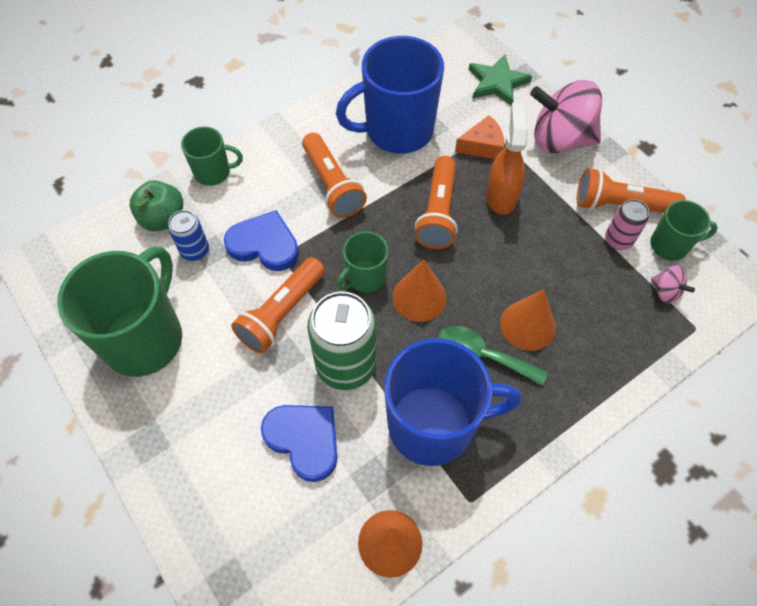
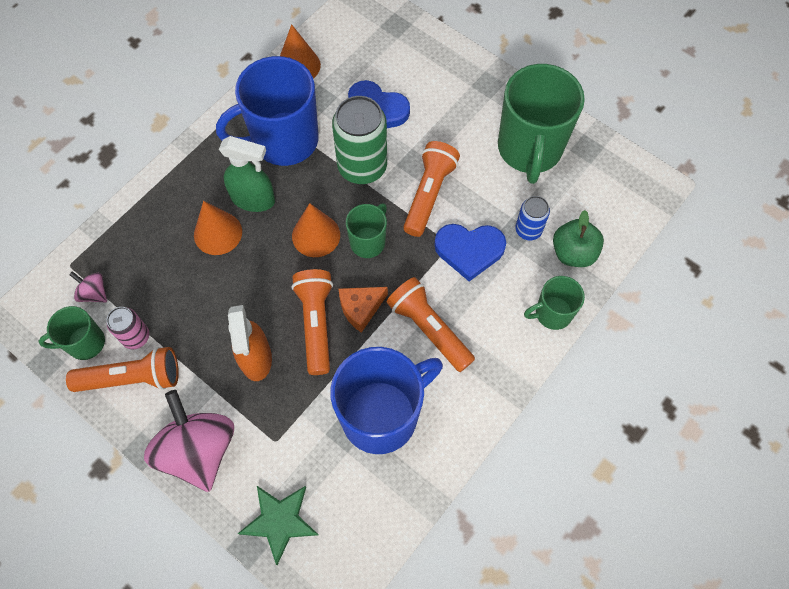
camera: 165 degrees right, 5 degrees up
green spoon [438,326,548,386] -> green spray bottle [219,136,275,212]
orange cheese [455,115,504,159] -> orange cheese moved to [339,287,388,333]
pink spinning top [530,80,602,154] -> pink spinning top turned 105 degrees counterclockwise [144,390,234,492]

